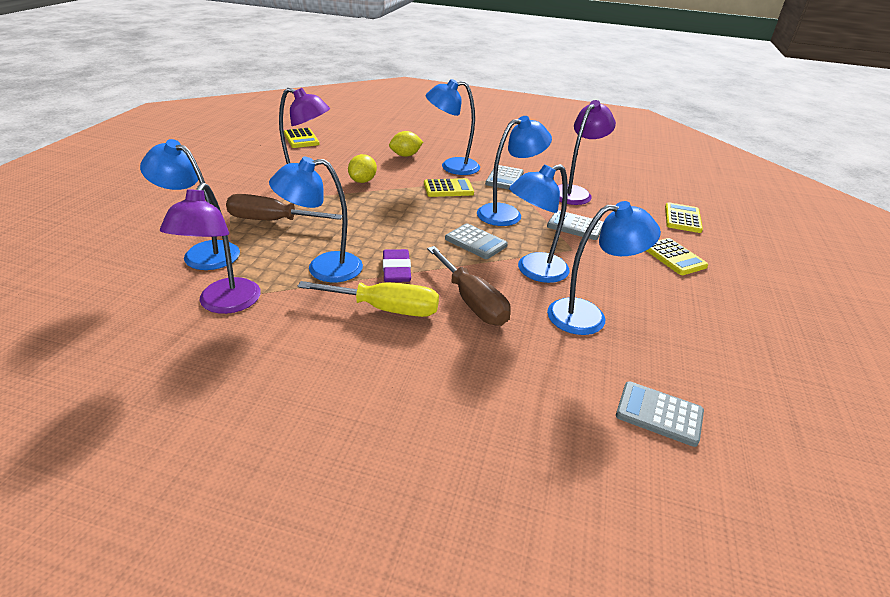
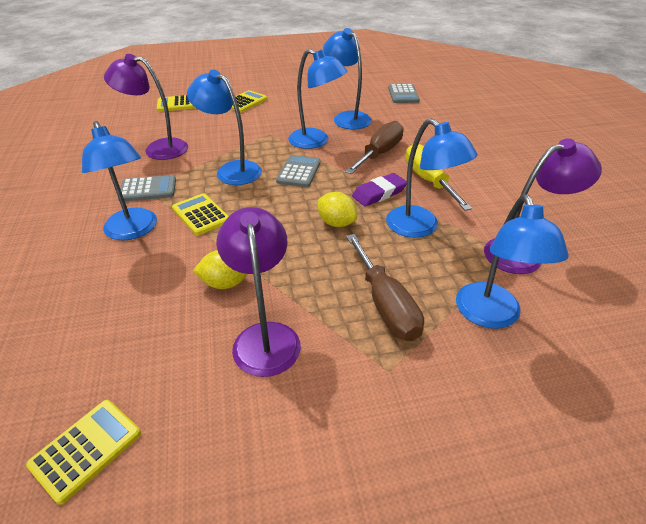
camera: 115 degrees left, 5 degrees up
yellow lemon [389,131,423,157] -> yellow lemon moved to [318,192,357,227]
grey calculator [547,210,603,240] -> none

